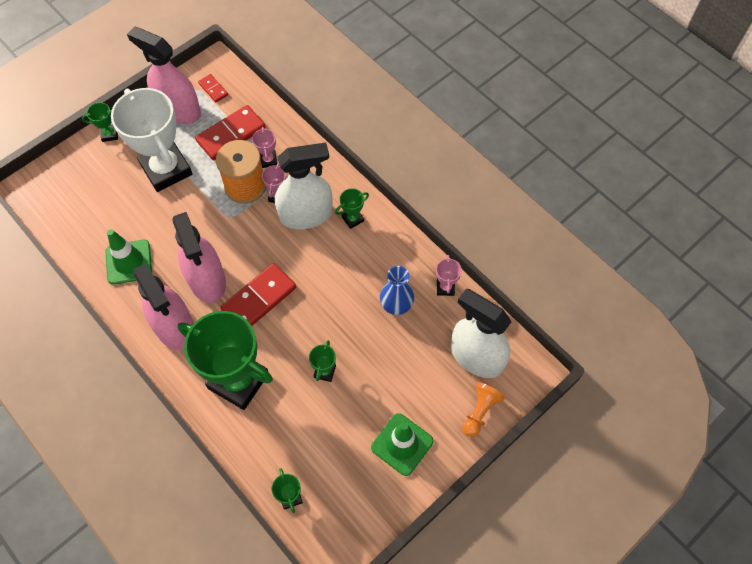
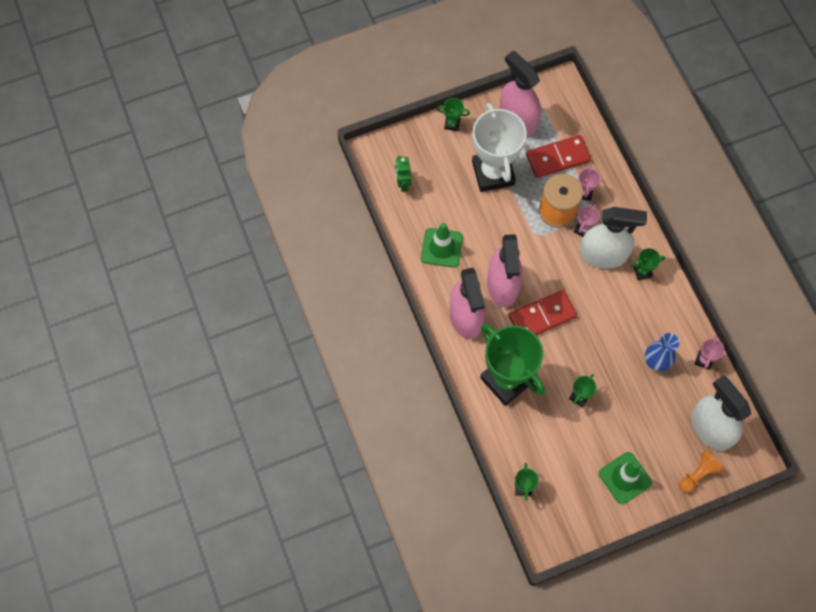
camera: 20 degrees right, 5 degrees up
red domino [198,74,228,102] -> none
none -> green robot [395,156,411,192]

